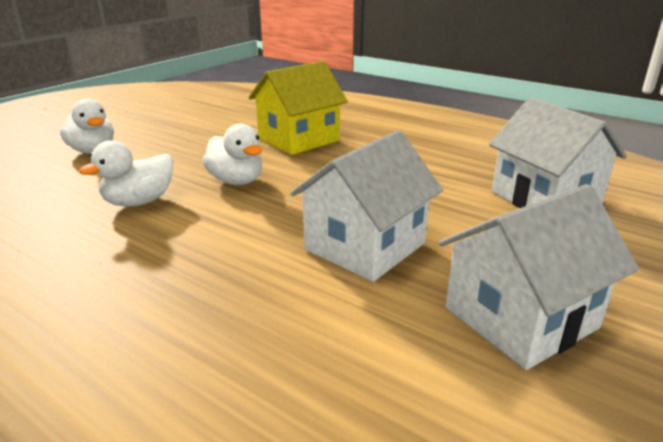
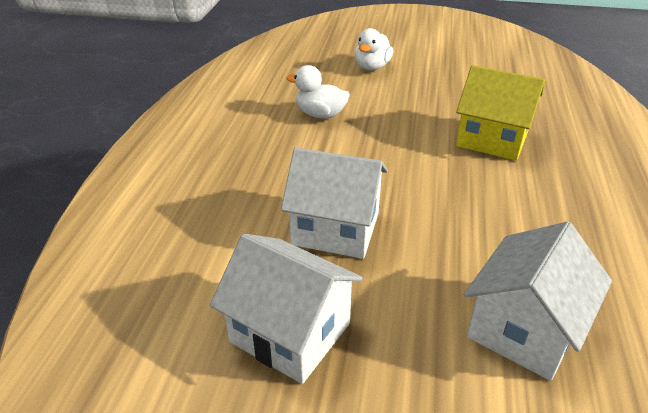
camera: 65 degrees right, 10 degrees up
white duck [203,123,262,185] -> none

